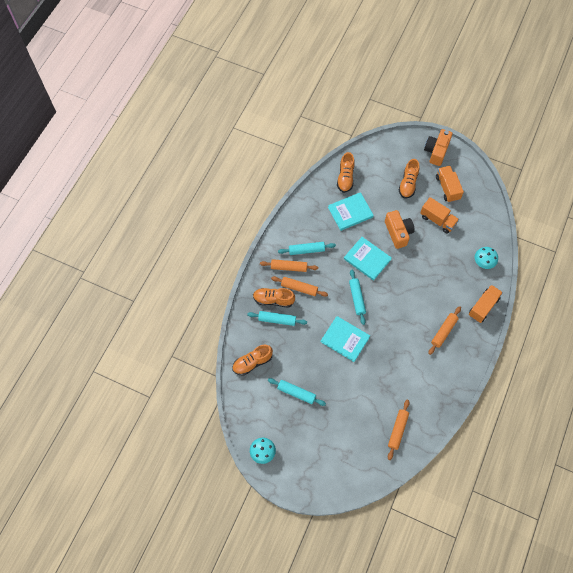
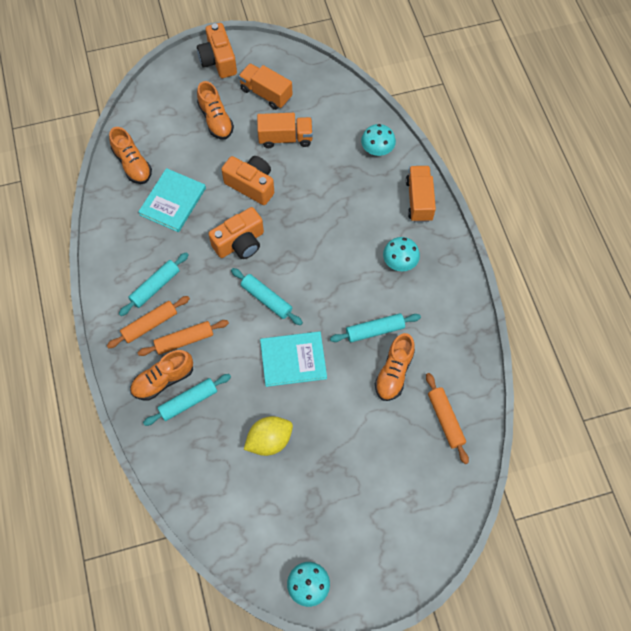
camera: 40 degrees left, 0 degrees up
orange shoe [232,345,273,376] -> orange shoe moved to [375,333,415,401]
turquoise rolling pin [268,378,326,406] -> turquoise rolling pin moved to [330,313,421,342]
turquoise book [344,237,392,281] -> orange camera [209,207,264,259]
orange rolling pin [428,306,461,355] -> turquoise mushroom [383,237,420,271]
none -> yellow lemon [244,416,293,456]

